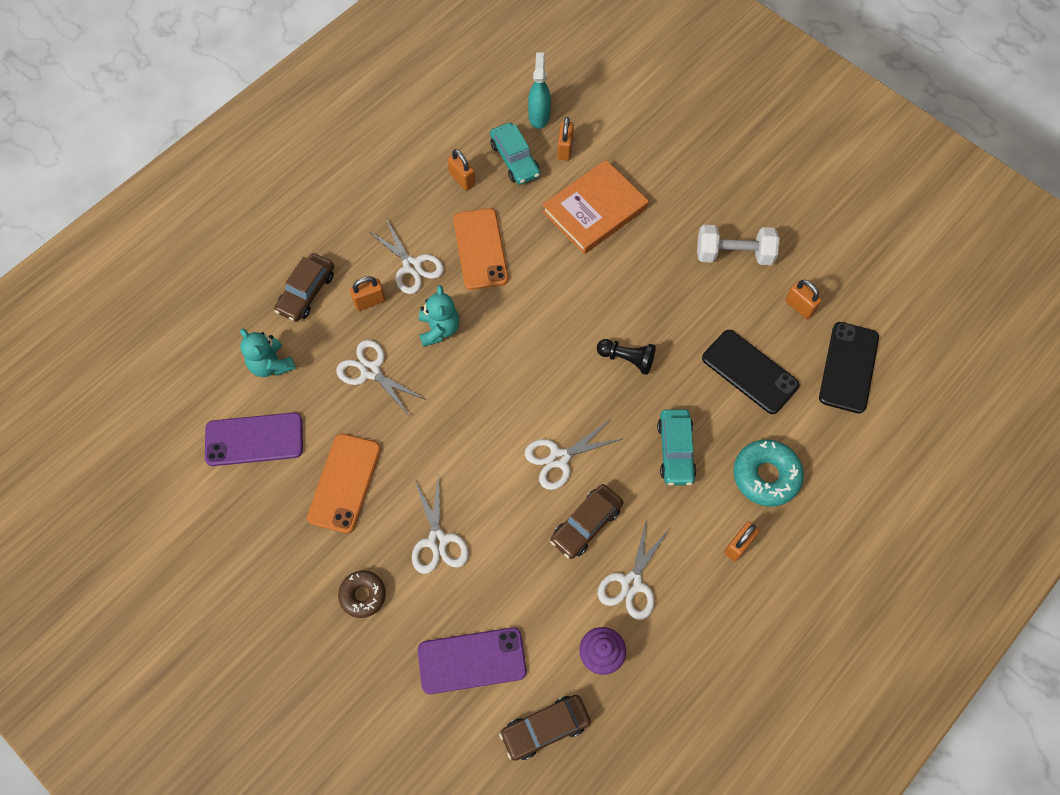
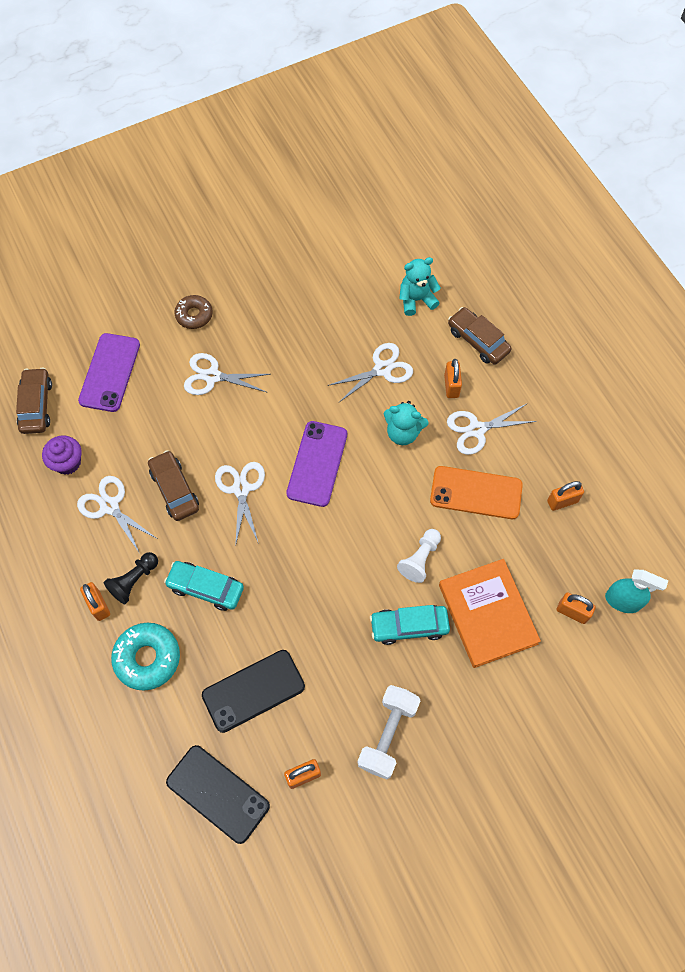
camera: 110 degrees right, 0 degrees up
purple phone [205,412,303,466] -> purple phone moved to [286,421,347,507]
orange phone [307,434,381,534] -> none
turquoise car [490,123,540,185] -> turquoise car moved to [370,605,450,645]
black pawn [597,339,655,375] -> black pawn moved to [104,552,158,604]
none -> white pawn [397,529,441,583]

